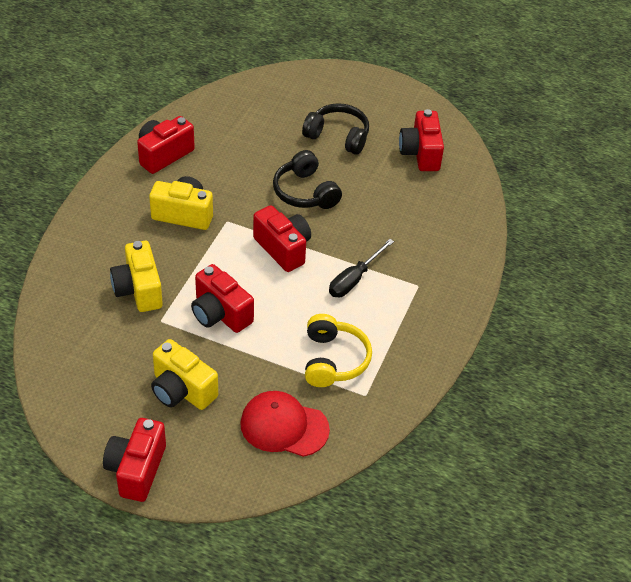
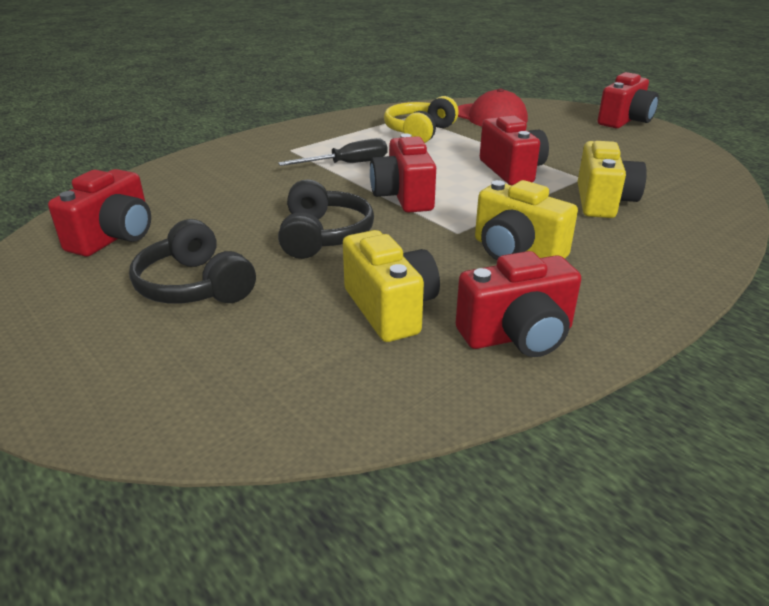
camera: 150 degrees left, 15 degrees down
yellow camera [151,339,218,410] -> yellow camera moved to [343,230,440,342]

